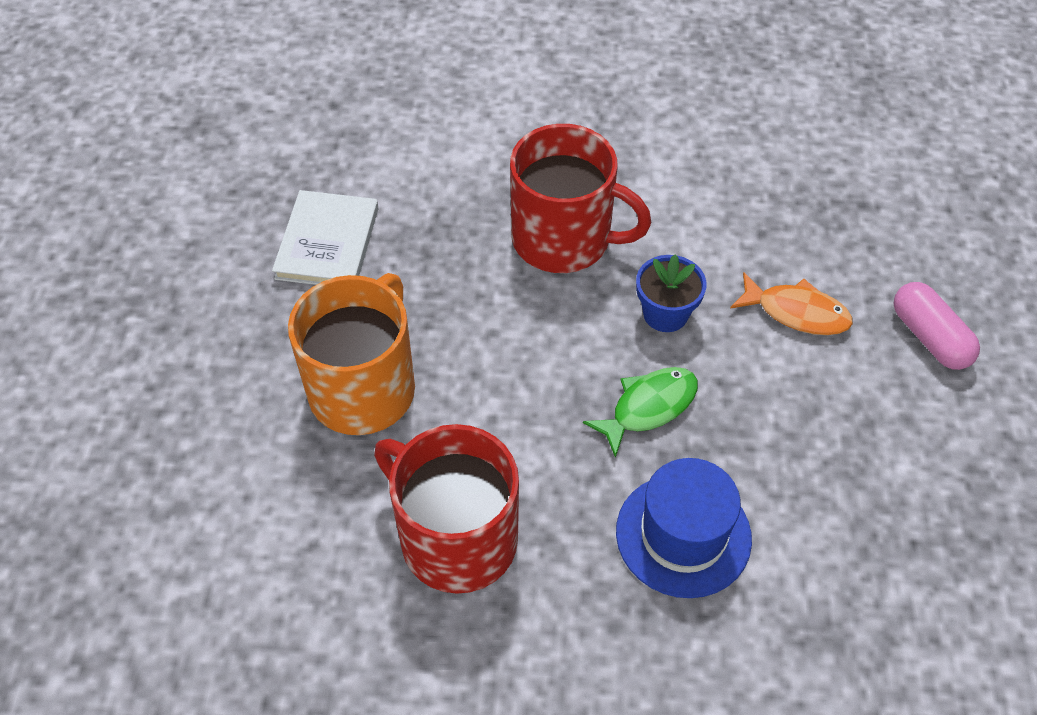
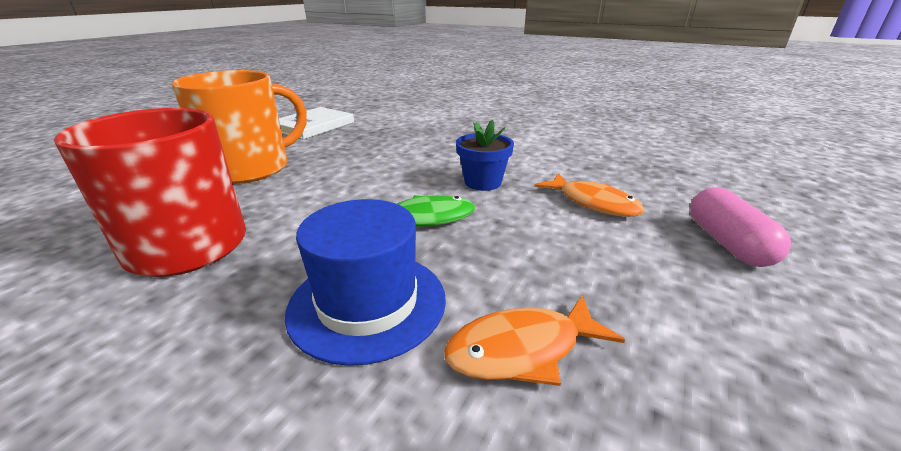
camera: 25 degrees right, 25 degrees down
red mug [510,124,651,273] -> none
none -> orange fish [444,295,625,386]

